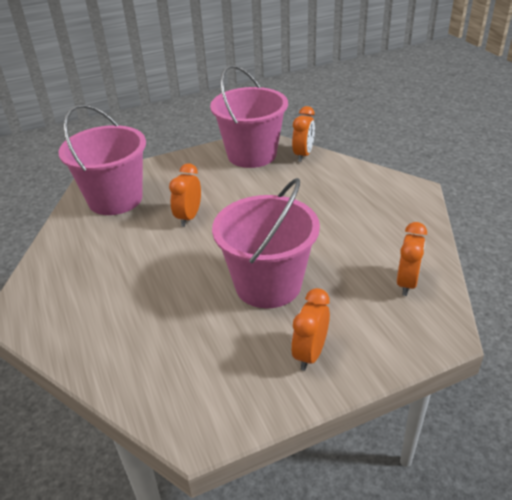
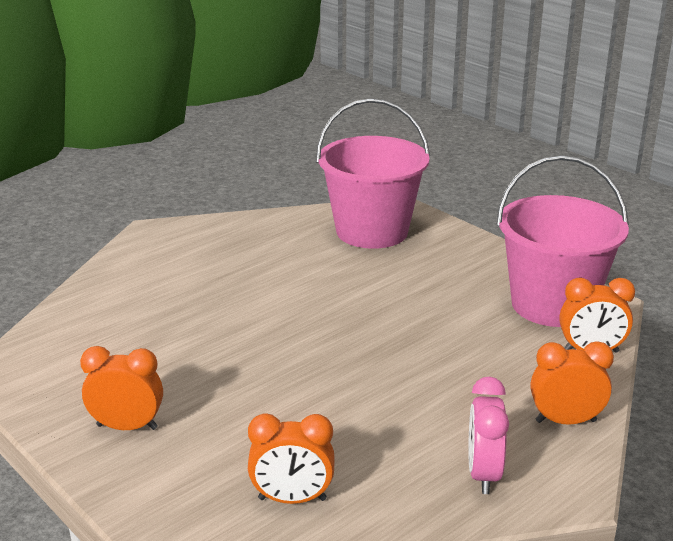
camera: 70 degrees right, 10 degrees down
orange clock [169,163,201,227] -> orange clock moved to [531,341,614,425]
pink bucket [212,178,320,308] -> none
none -> pink clock [468,377,509,494]

